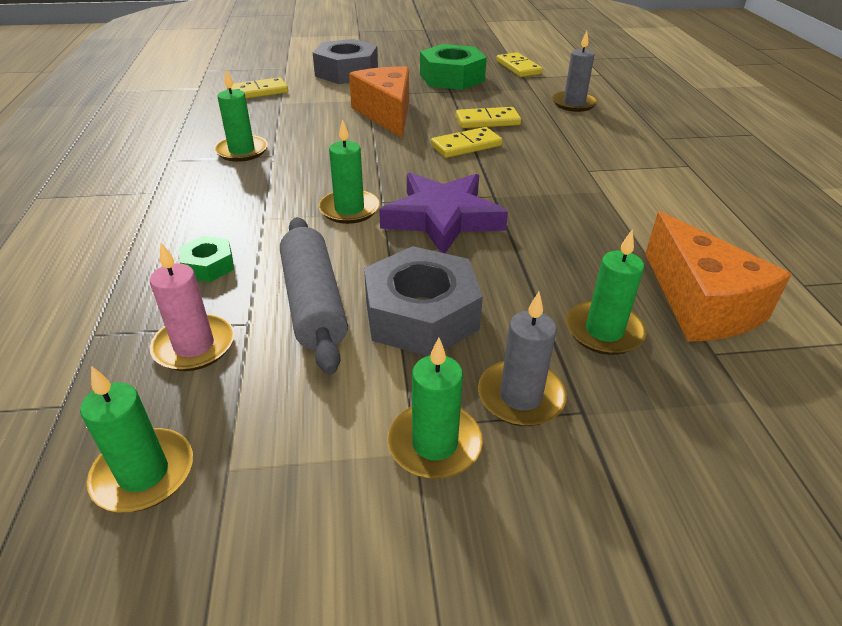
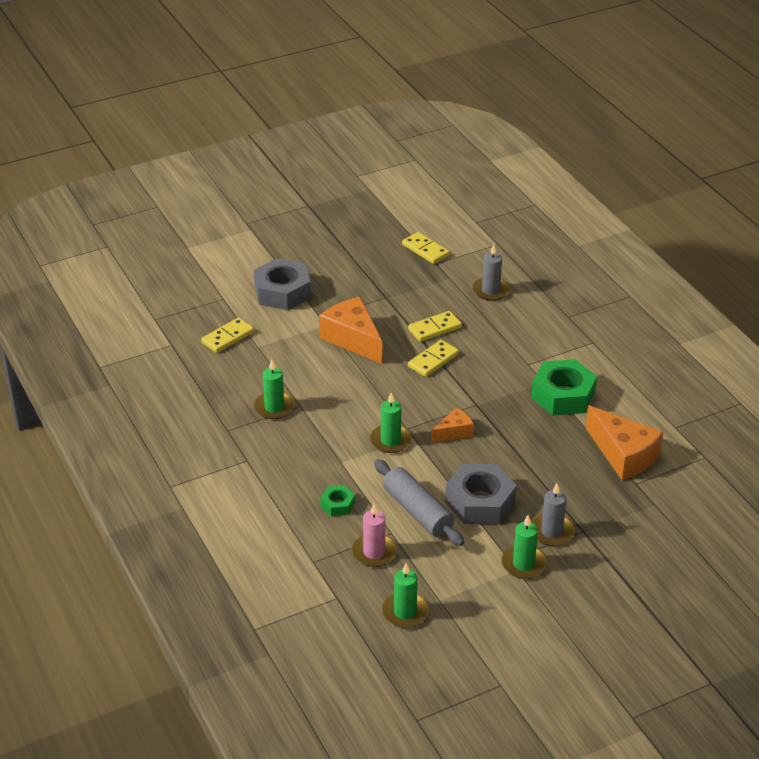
camera: 20 degrees left, 0 degrees up
purple star [379,173,508,253] -> orange cheese [431,407,474,443]
green nut [420,44,487,90] -> green nut moved to [531,359,597,415]
green candle [566,230,647,355] -> none

